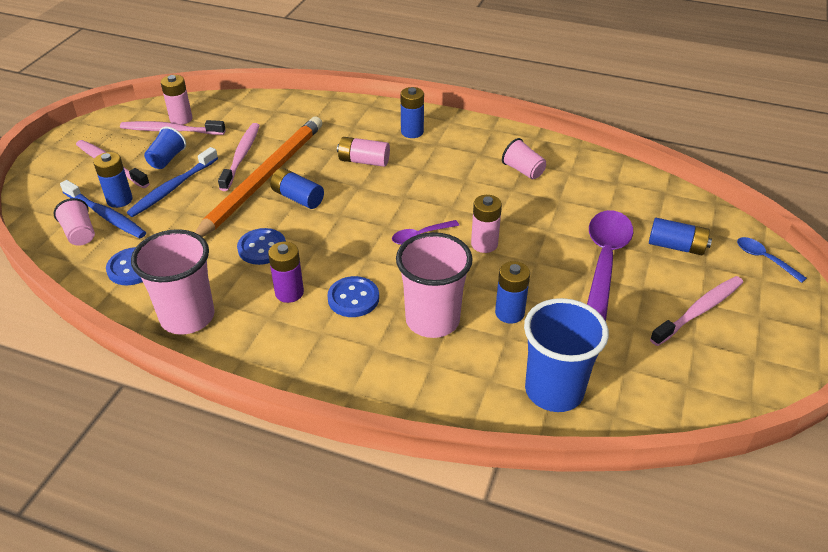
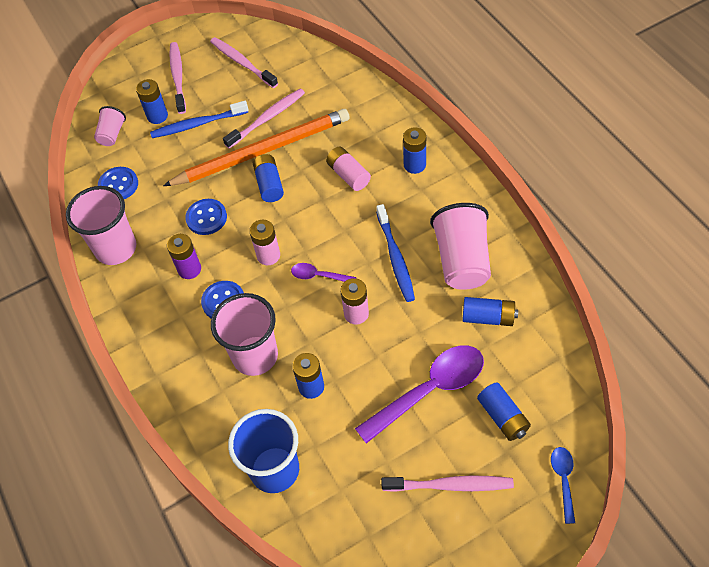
camera: 45 degrees right, 15 degrees up
blue toothbrush [60,180,146,238] -> blue toothbrush moved to [376,204,415,302]
blue cup [144,127,186,169] -> none
pink battery [161,75,192,125] -> pink battery moved to [249,220,280,266]
pink cup [502,138,546,179] -> pink cup [430,203,491,290], size x1.91
none -> blue battery [462,297,518,326]

